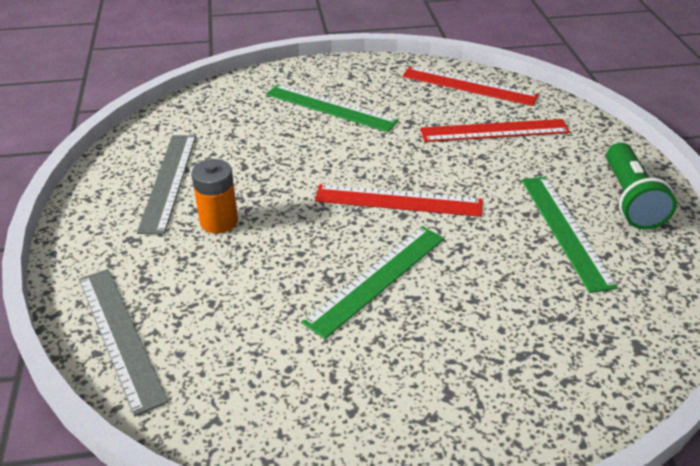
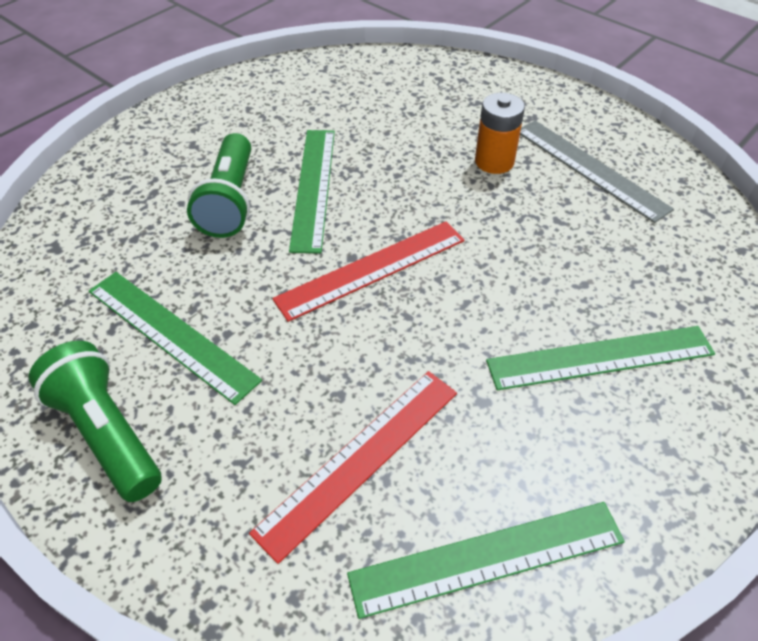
camera: 140 degrees right, 10 degrees up
grey ruler [79,269,169,417] -> none
red ruler [402,66,539,106] -> green ruler [347,502,625,619]
none -> green flashlight [187,133,251,238]

